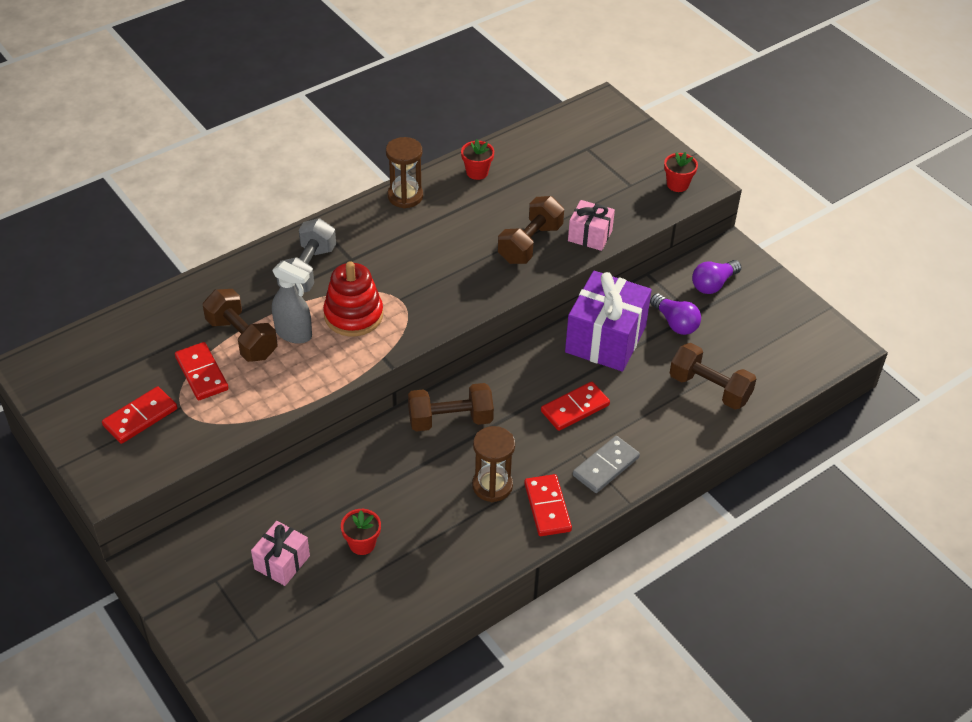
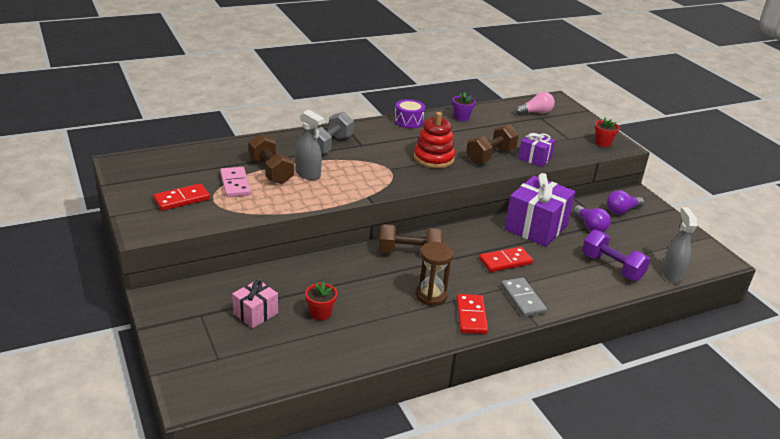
camera: 10 degrees right, 15 degrees down
red domino [175,342,229,400] -> pink domino [220,167,251,197]
red stacking toy [323,261,383,336] -> red stacking toy moved to [413,112,455,168]
brown hourglass [386,137,423,209] -> purple drum [394,99,425,128]
red flower pot [461,139,494,180] -> purple flower pot [452,92,476,121]
pink gift [568,200,615,251] -> purple gift [518,132,555,167]
grey domino [573,436,640,493] -> grey domino turned 75 degrees counterclockwise [501,277,547,317]
brown dumbbell [670,343,756,409] -> purple dumbbell [582,230,650,281]
none -> pink light bulb [515,92,555,115]
none -> grey spray bottle [662,207,697,283]

